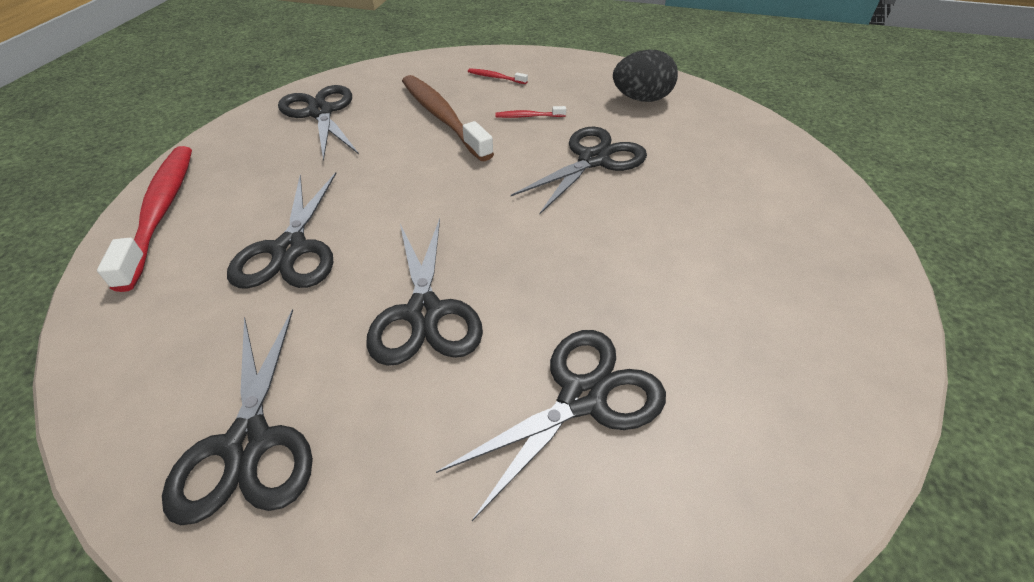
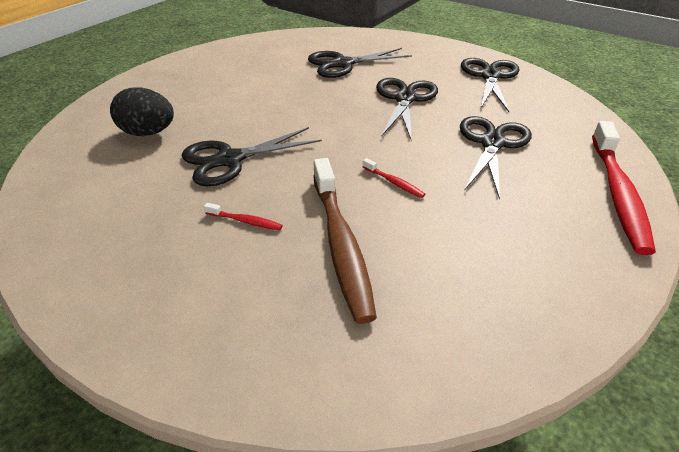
camera: 160 degrees left, 5 degrees down
black scissors [278,85,359,161] -> none
red toothbrush [468,68,528,84] -> red toothbrush moved to [363,158,425,198]
black egg [613,50,678,102] -> black egg moved to [110,88,174,136]

